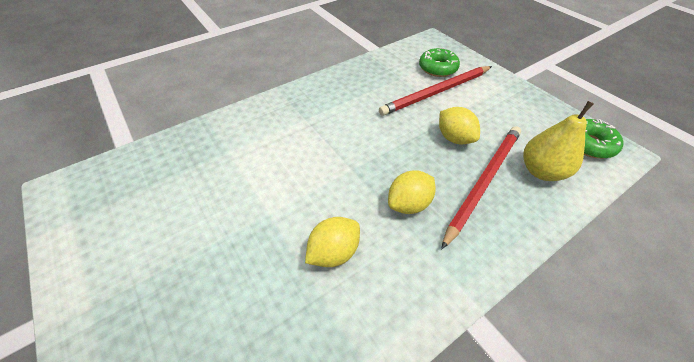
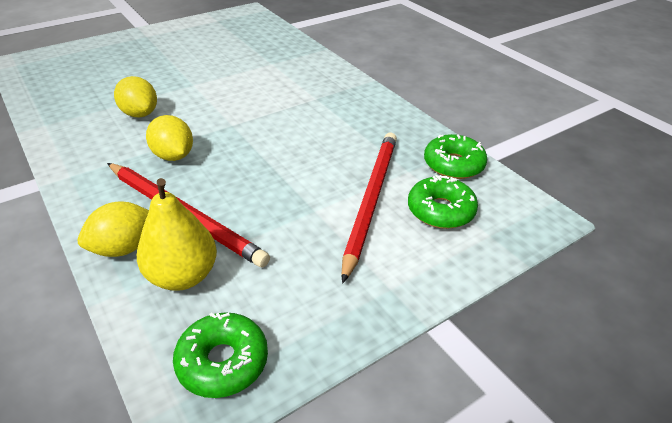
camera: 90 degrees right, 10 degrees down
red pencil [379,66,492,116] -> red pencil turned 45 degrees clockwise [341,132,397,284]
yellow lemon [439,107,480,144] -> yellow lemon moved to [78,202,149,257]
none -> green donut [424,134,487,179]

